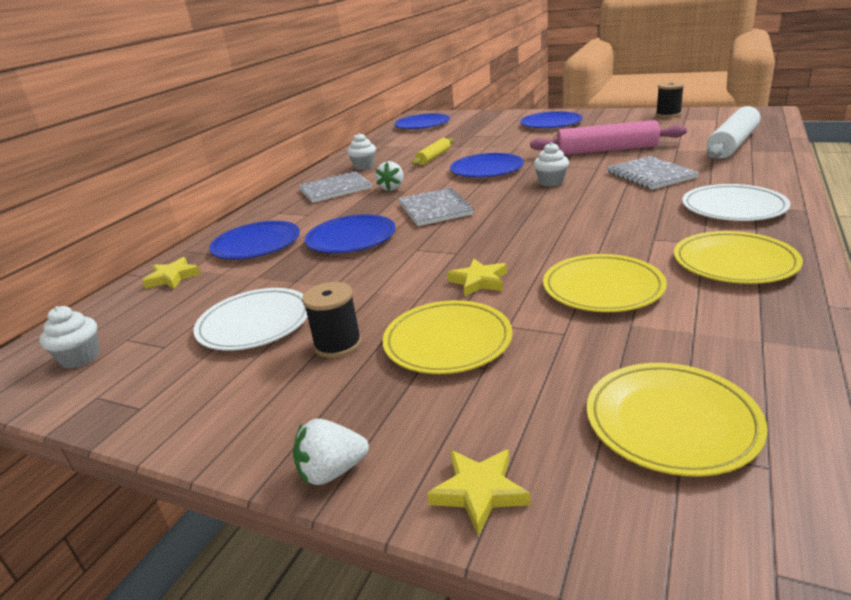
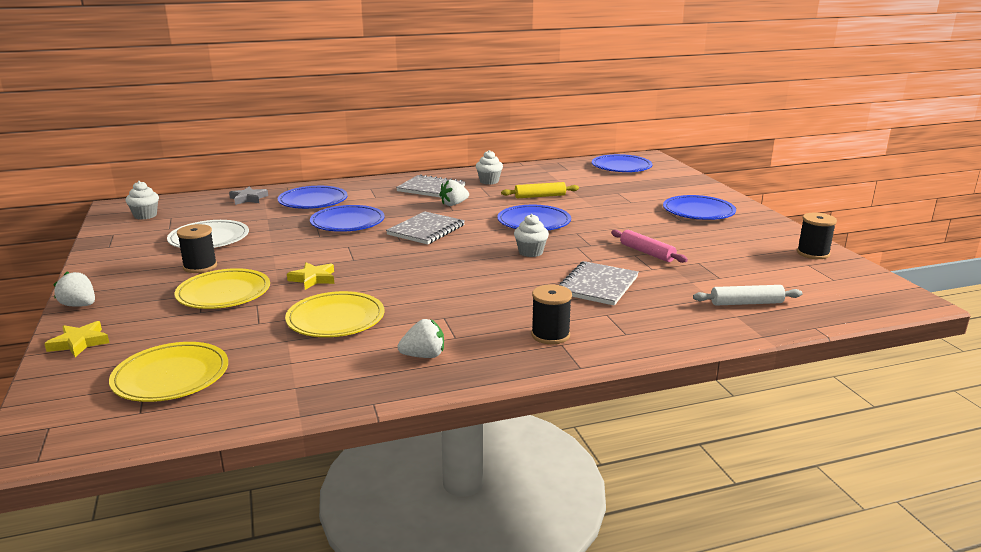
camera: 45 degrees right, 5 degrees down
yellow star [142,257,200,289] -> grey star [229,186,268,205]
pink rolling pin [530,120,687,155] -> pink rolling pin [611,230,688,263], size x0.56
yellow plate [674,231,803,284] -> white strawberry [398,319,444,358]
white plate [682,184,790,221] -> black spool [531,284,572,344]
white rolling pin [707,106,761,159] -> white rolling pin [693,285,803,306], size x0.56

